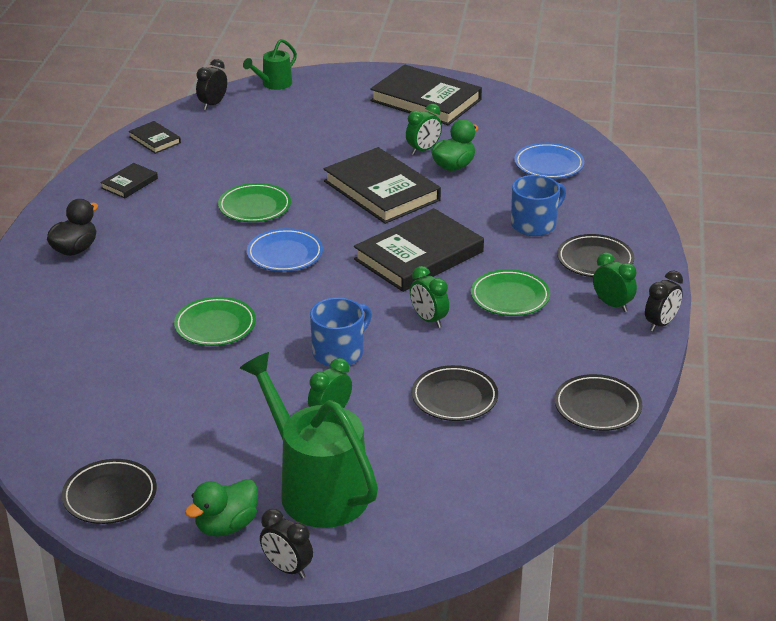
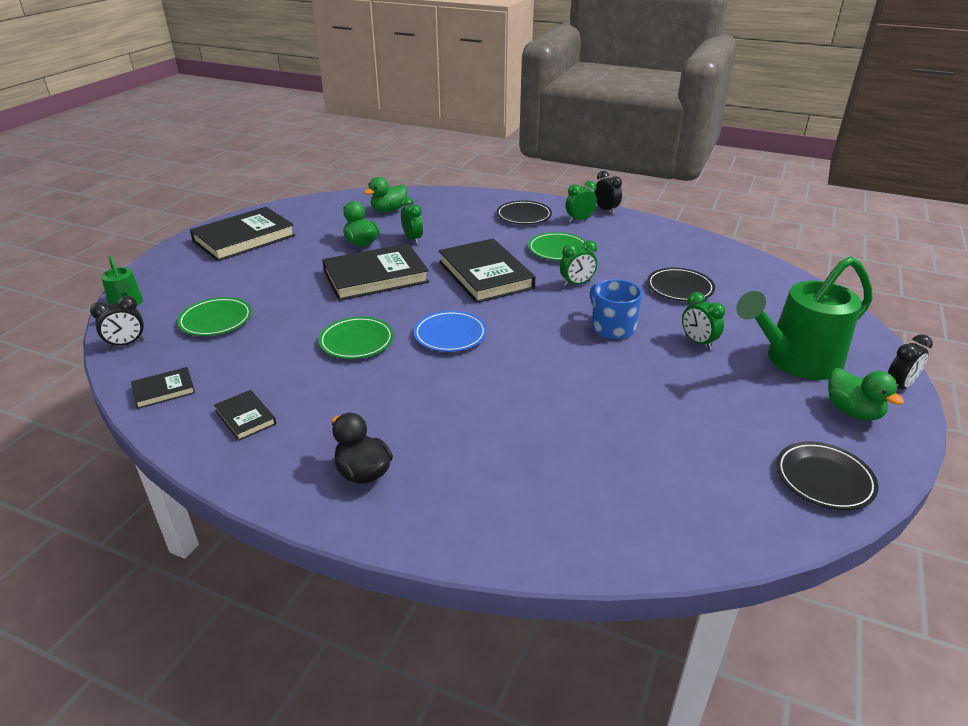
camera: 75 degrees left, 0 degrees up
green plate [174,297,256,346] -> green plate moved to [177,297,252,336]
black clock [196,59,227,110] -> black clock turned 75 degrees counterclockwise [90,296,144,349]
green clock [406,104,442,155] -> green clock moved to [400,197,423,244]
blue mug [511,175,566,236] -> none
blue plate [514,143,584,179] -> green duck [364,177,407,212]
black plate [554,374,642,431] -> none

